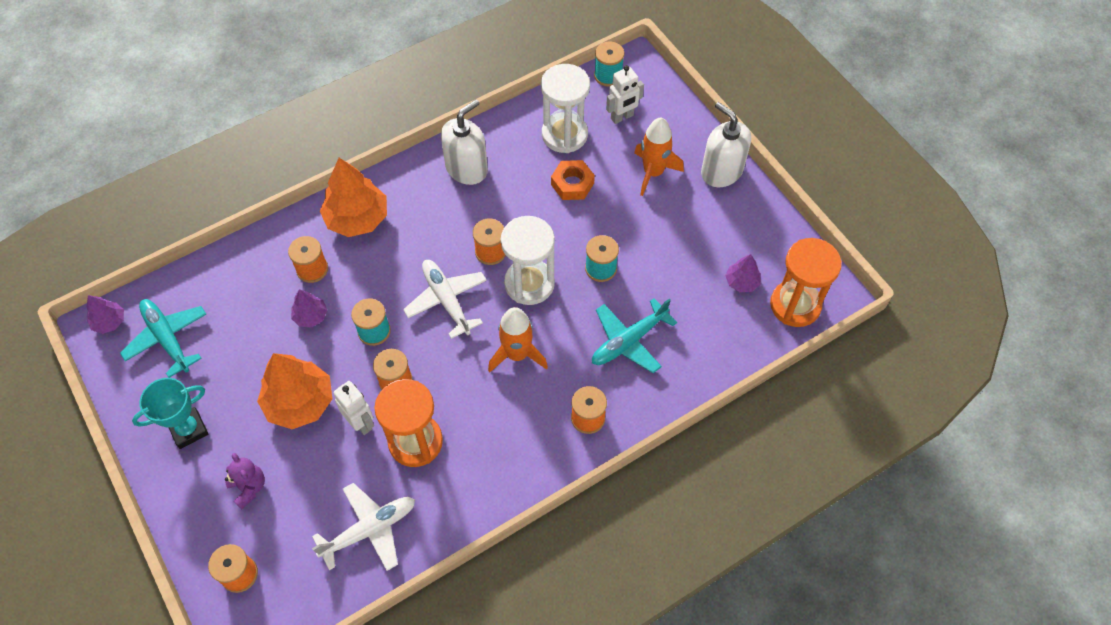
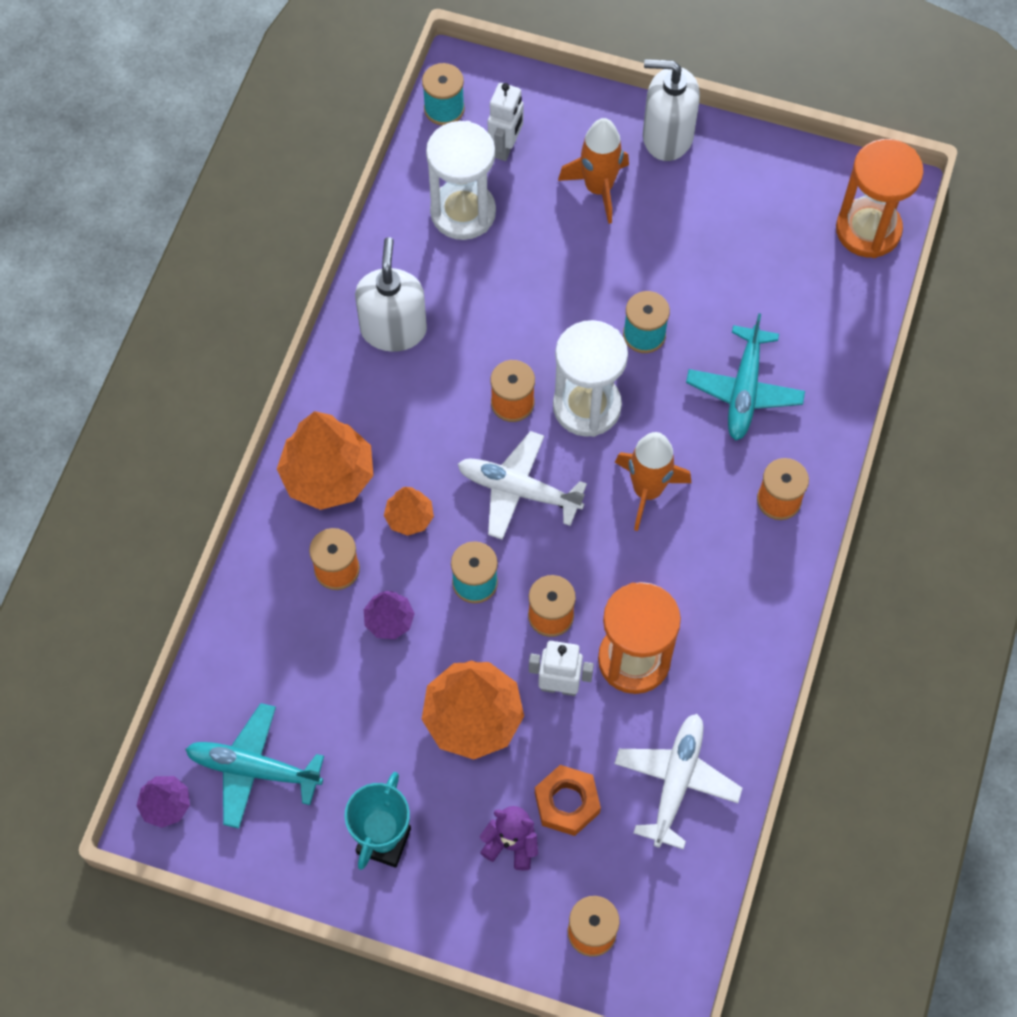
camera: 40 degrees left, 5 degrees up
orange nut [551,160,595,200] -> orange nut moved to [535,765,601,836]
purple tree [725,254,761,292] -> none
none -> orange tree [384,487,434,536]

